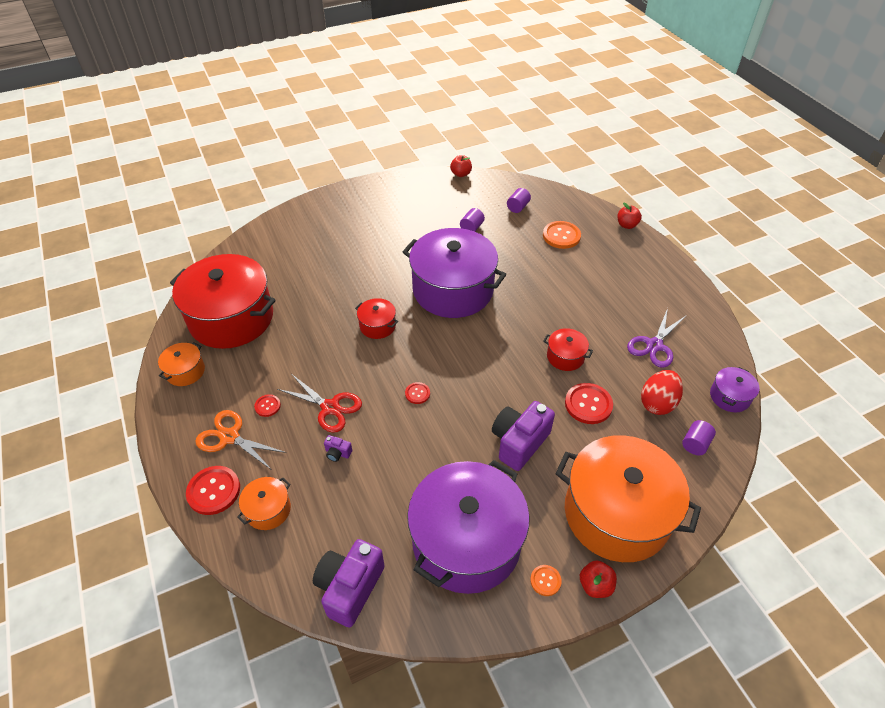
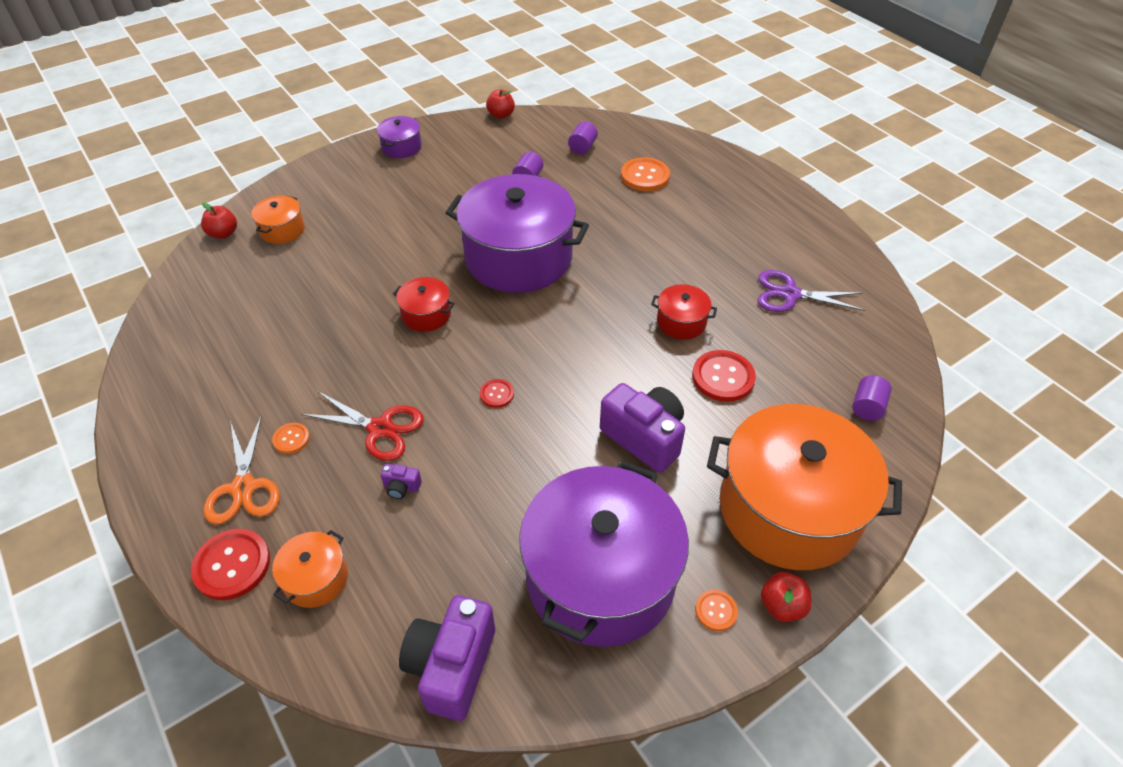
camera: 10 degrees left, 0 degrees up
orange pot [158,342,205,386] -> orange pot moved to [251,196,305,244]
red pot [170,254,276,349] -> none
orange scissors [195,410,287,470] -> orange scissors turned 120 degrees counterclockwise [204,415,280,525]
red button [254,394,281,417] -> orange button [272,423,310,454]
purple camera [492,401,555,471] -> purple camera turned 105 degrees clockwise [600,383,685,473]
red apple [618,203,642,229] -> red apple moved to [201,203,237,239]
purple scissors [627,308,687,368] -> purple scissors turned 75 degrees clockwise [758,270,865,312]
red egg [641,370,683,415] -> none
purple pot [710,367,759,412] -> purple pot moved to [377,116,422,158]

